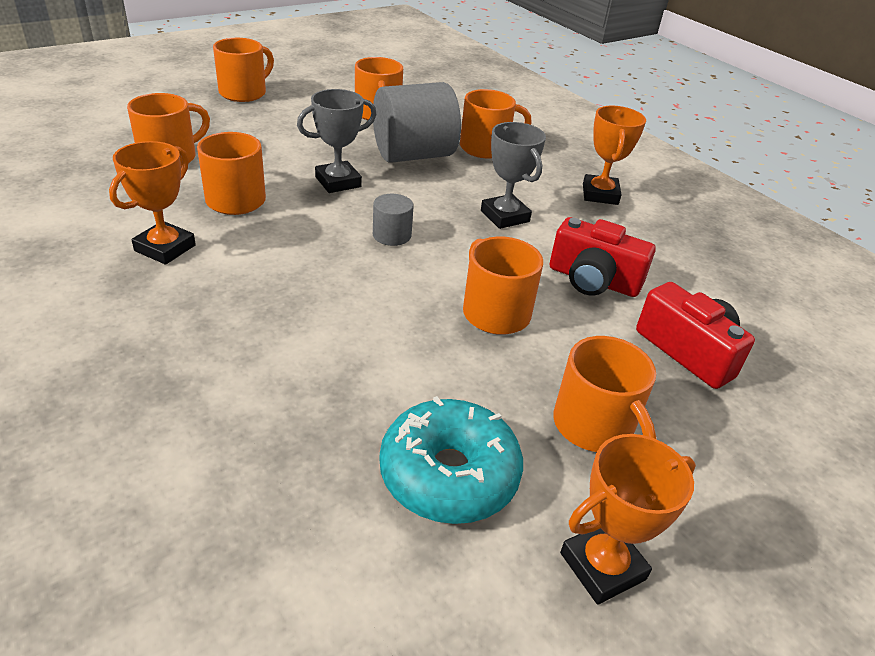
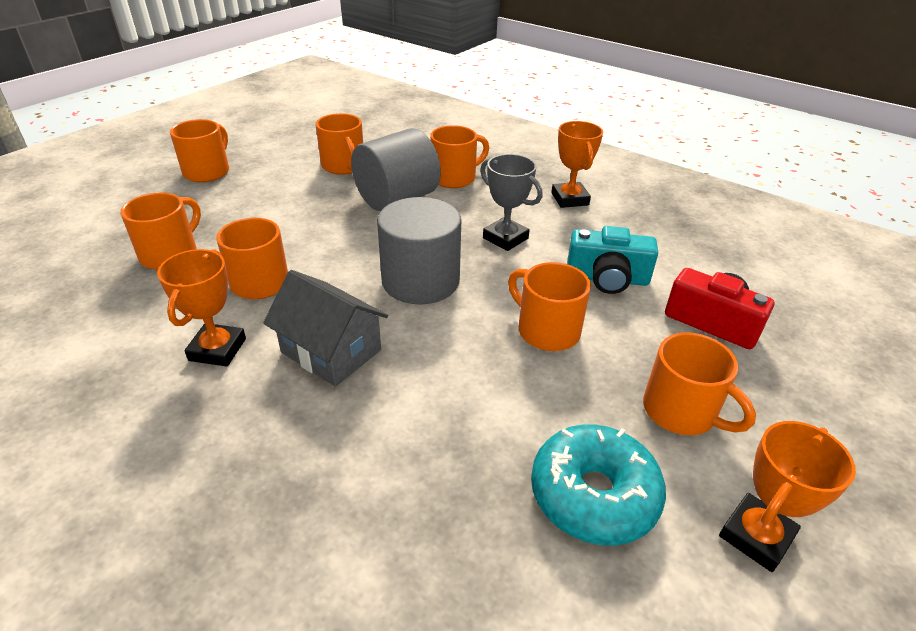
camera: 15 degrees left, 0 degrees up
grey trophy [297,89,377,193] -> none
grey cylinder [373,194,414,246] -> grey cylinder [377,197,461,304], size x2.14
red camera [550,217,656,297] -> turquoise camera [567,226,658,294]
none -> grey house [263,270,388,387]

